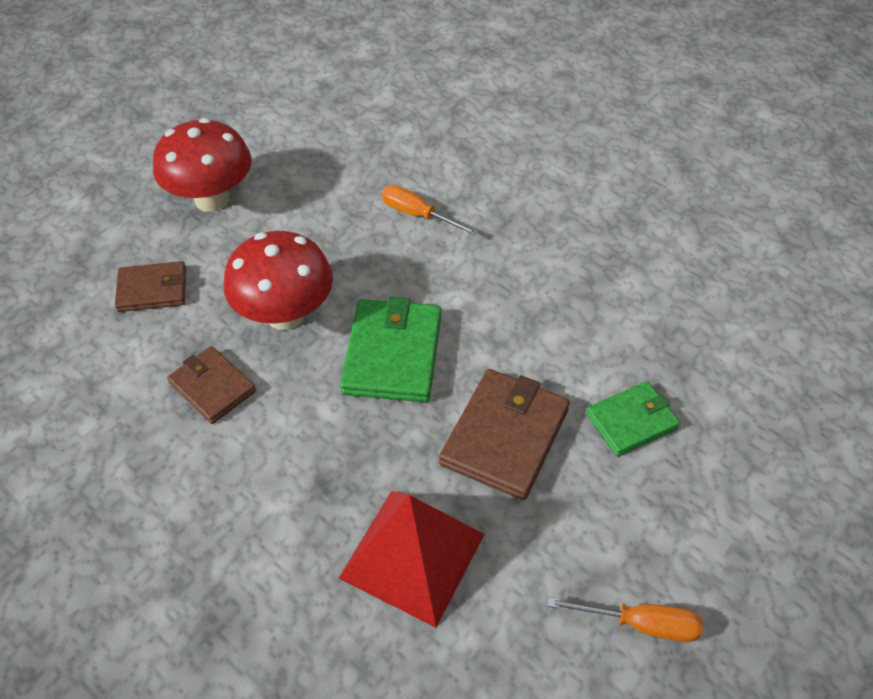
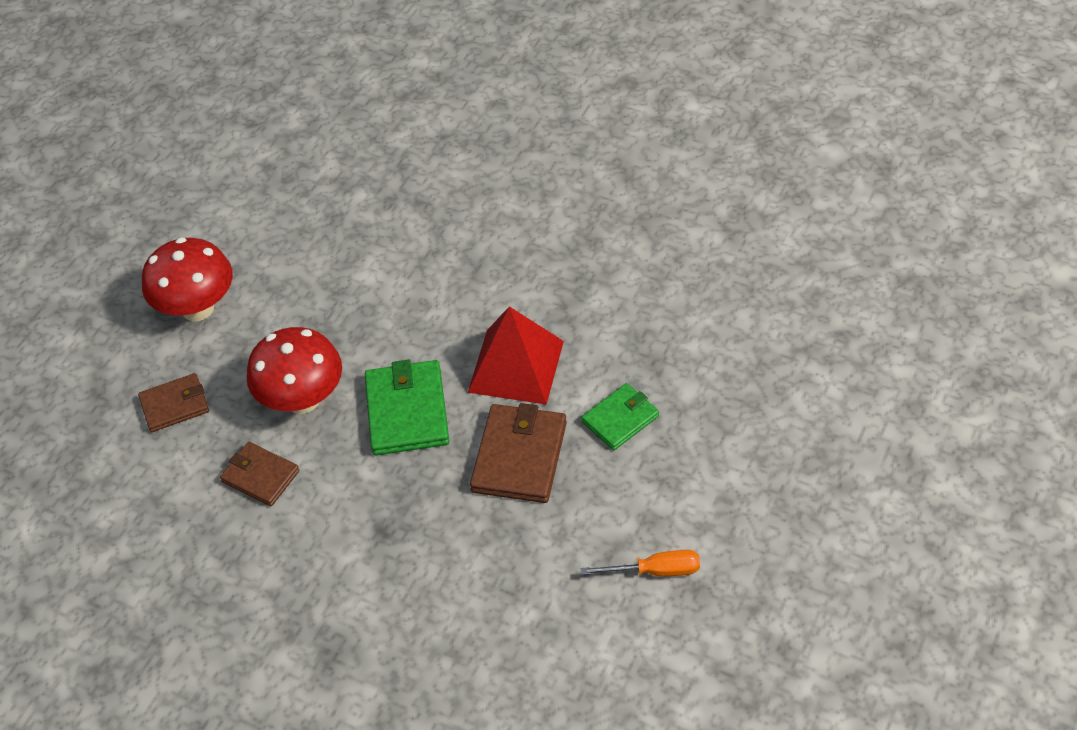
camera: 10 degrees left, 0 degrees up
red pyramid [338,491,485,627] -> red pyramid moved to [468,306,564,405]
orange screwdriver [381,185,479,236] -> none

